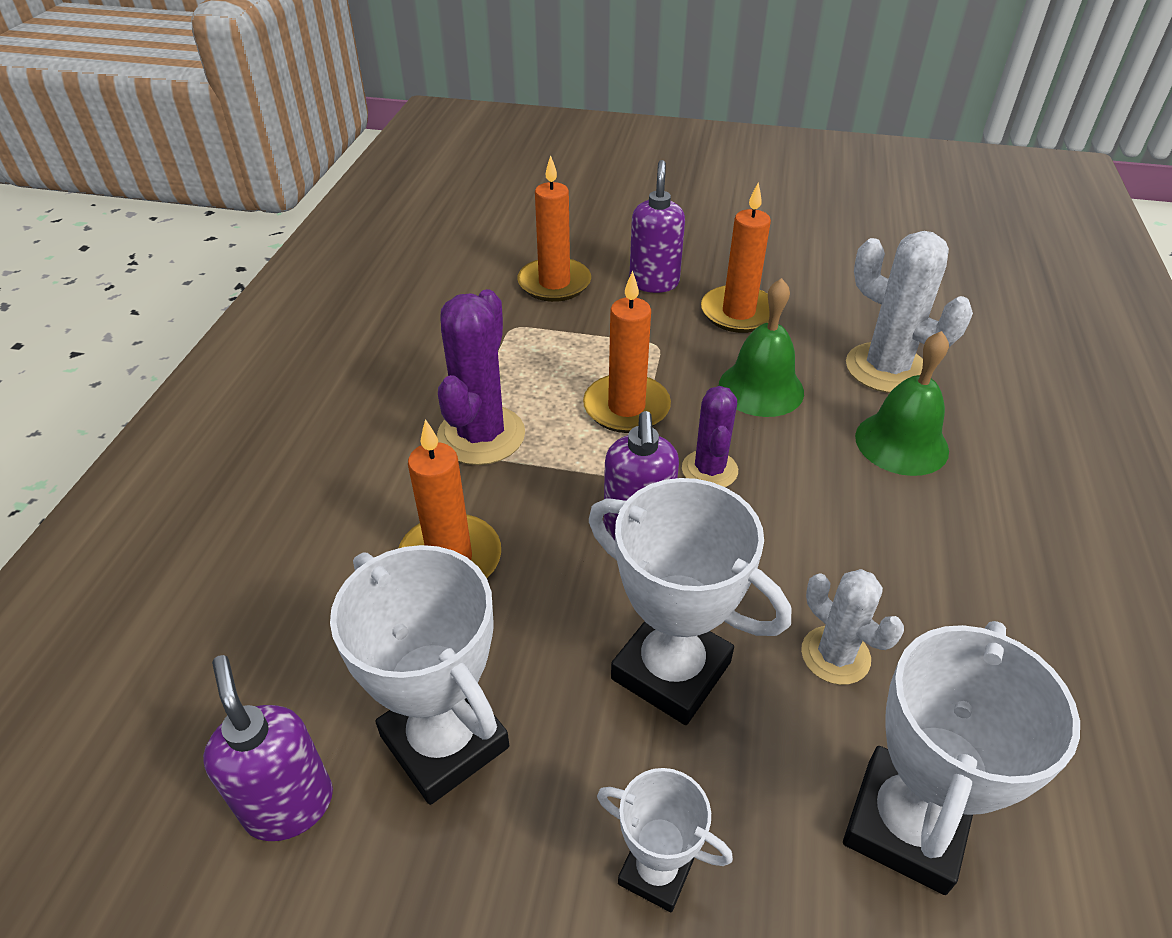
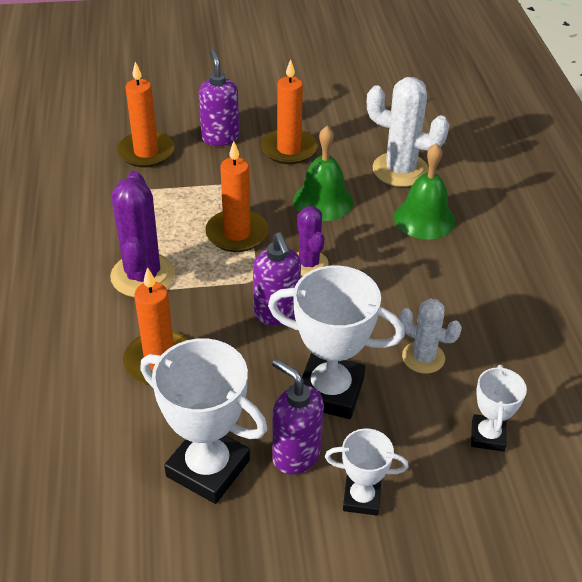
camera: 20 degrees left, 0 degrees up
purple soap dispenser [203,655,333,841] -> purple soap dispenser moved to [272,359,324,475]
white trophy [843,621,1080,895] -> white trophy [471,365,527,452], size x0.56

